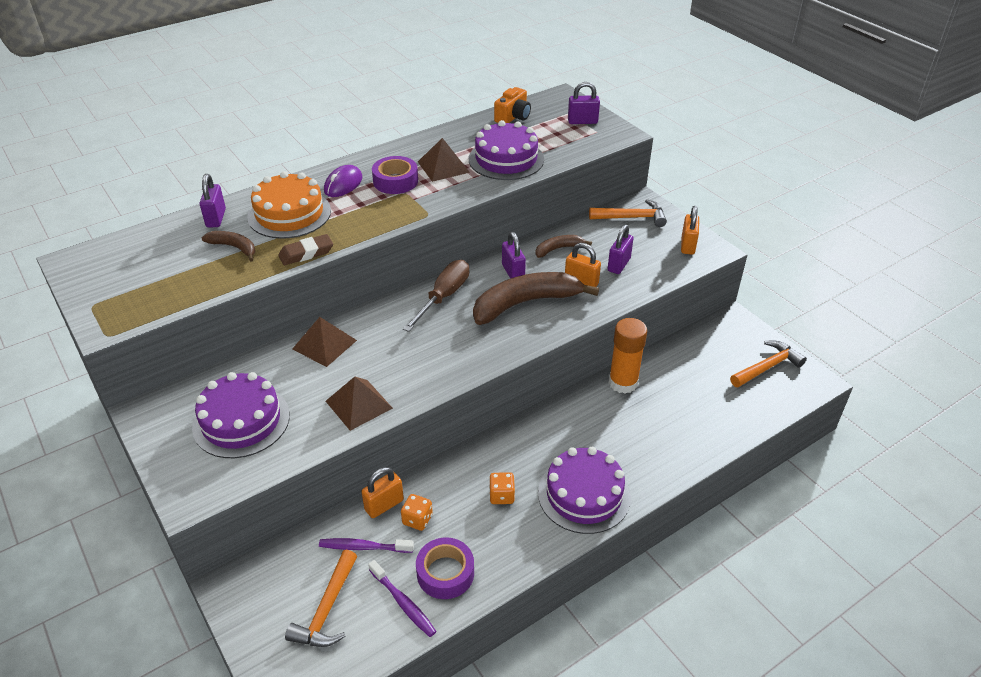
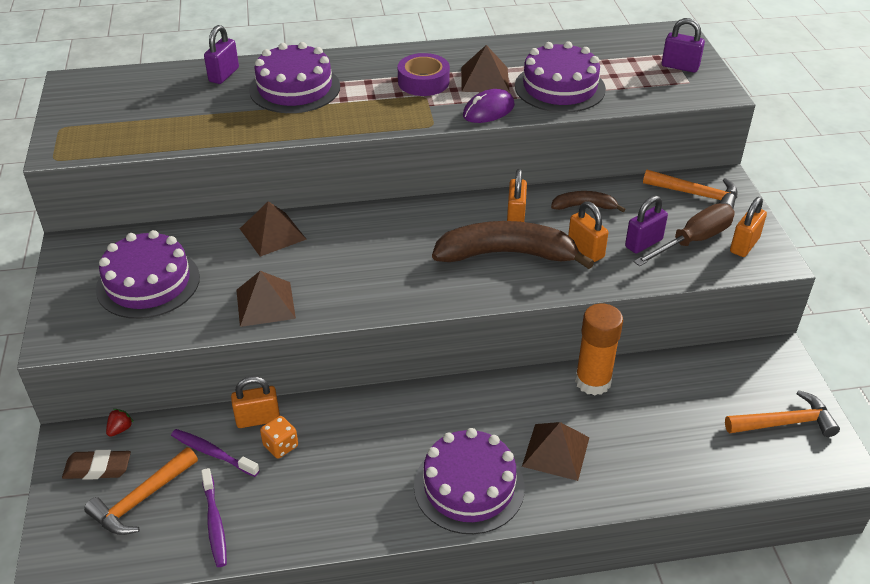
camera: 25 degrees right, 0 degrees up
brown banana [202,231,255,262] -> none
orange cake [247,171,331,239] -> purple cake [249,42,340,113]
brown eraser [278,234,333,265] -> brown eraser moved to [62,450,131,480]
purple mouse [324,165,363,197] -> purple mouse moved to [463,89,515,123]
brown screwdriver [403,260,469,332] -> brown screwdriver moved to [634,203,735,266]
purple tape [416,537,474,599] -> none
orange dice [489,472,515,504] -> none
orange camera [494,87,531,123] -> none
purple padlock [502,232,526,279] -> orange padlock [507,169,527,222]
none -> red strawberry [106,409,134,437]
none -> brown pyramid [522,422,590,481]

